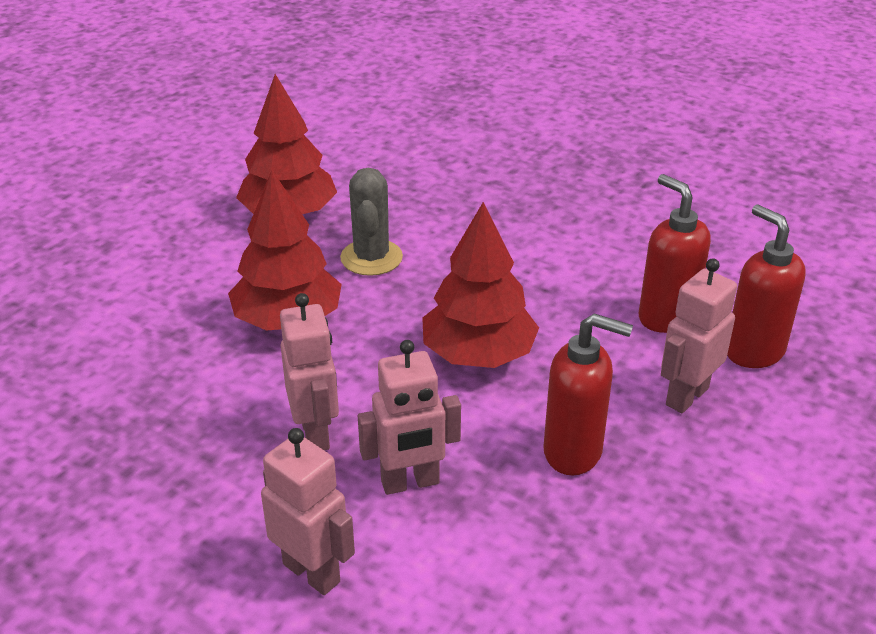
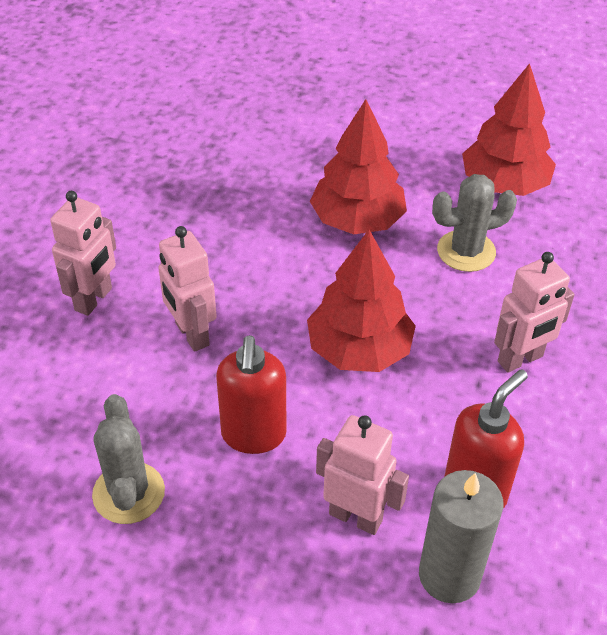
camera: 75 degrees right, 10 degrees up
pink robot [280,293,339,450] -> pink robot moved to [494,252,575,373]
red soap dispenser [727,205,806,368] -> grey candle [419,470,503,603]
none -> grey cactus [92,394,165,524]

